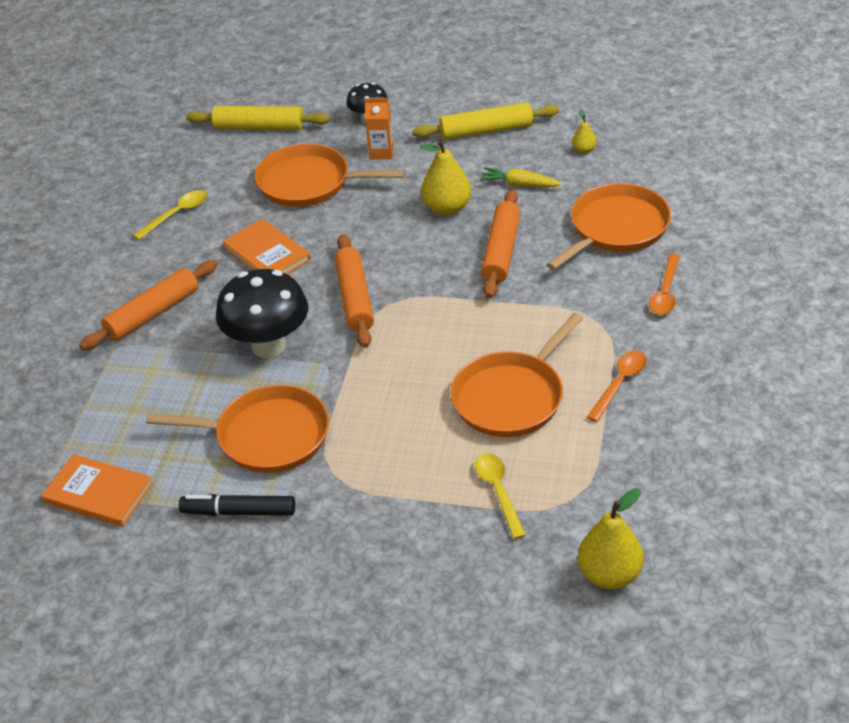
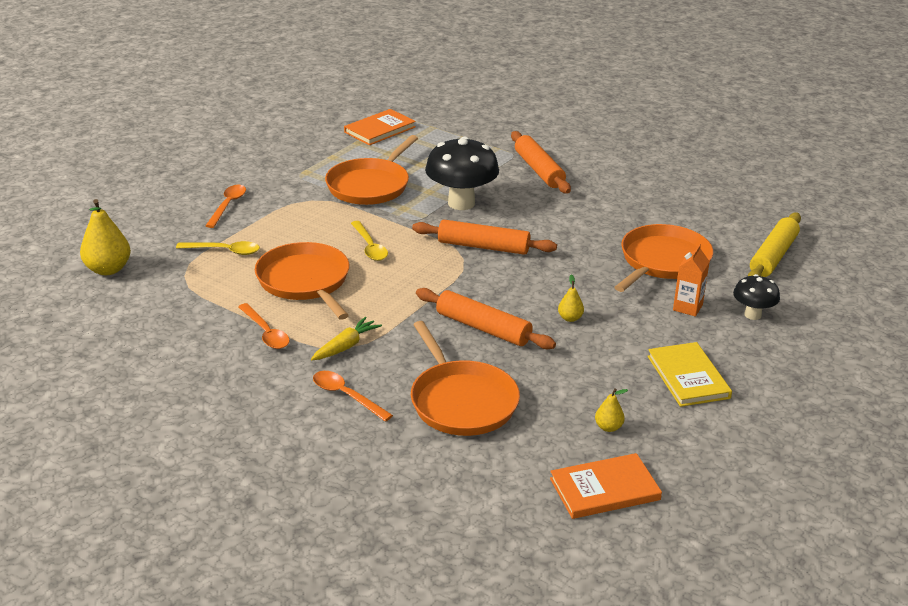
camera: 110 degrees right, 10 degrees down
yellow spoon [133,190,207,240] -> yellow spoon moved to [351,221,388,261]
black marker [179,494,295,516] -> none
orange book [223,219,311,274] -> orange book moved to [550,453,662,519]
yellow rolling pin [413,103,559,140] -> yellow book [648,342,732,407]
yellow pear [420,139,471,216] -> yellow pear [558,274,584,322], size x0.51
yellow carrot [479,167,561,187] -> yellow carrot moved to [311,317,382,360]
none -> orange spoon [205,185,246,228]

